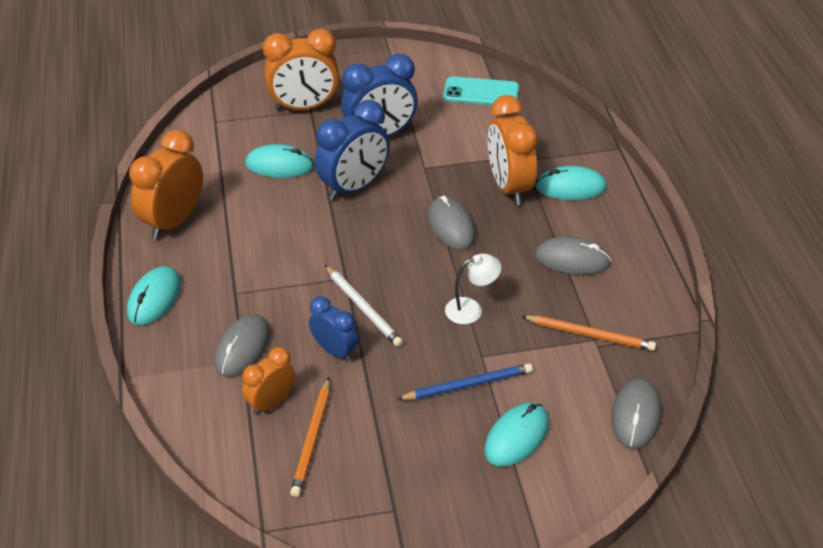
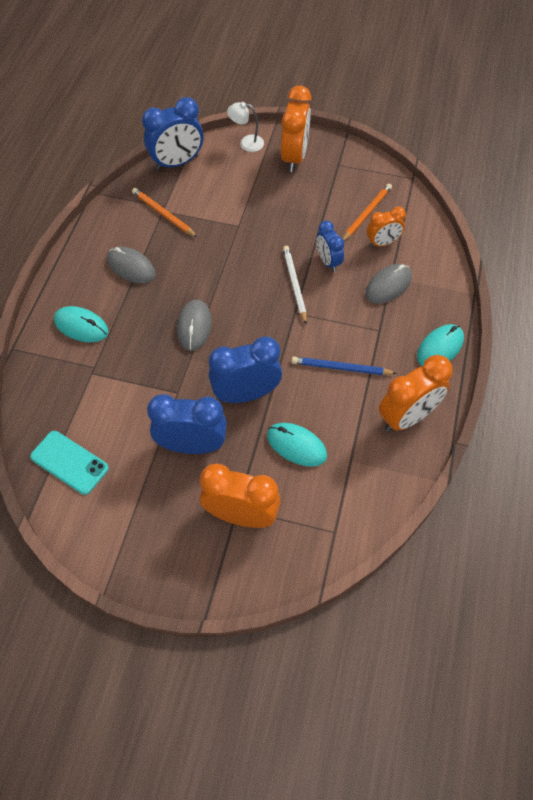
camera: 155 degrees left, 15 degrees up
blue pencil [397,363,533,400] -> blue pencil moved to [291,357,397,375]
white lamp [445,253,501,324] -> white lamp moved to [227,102,264,152]
turquoise mouse [484,403,549,467] -> none
orange clock [488,95,538,205] -> orange clock moved to [281,86,311,172]
grey mouse [611,379,661,449] -> blue clock [142,97,203,170]

